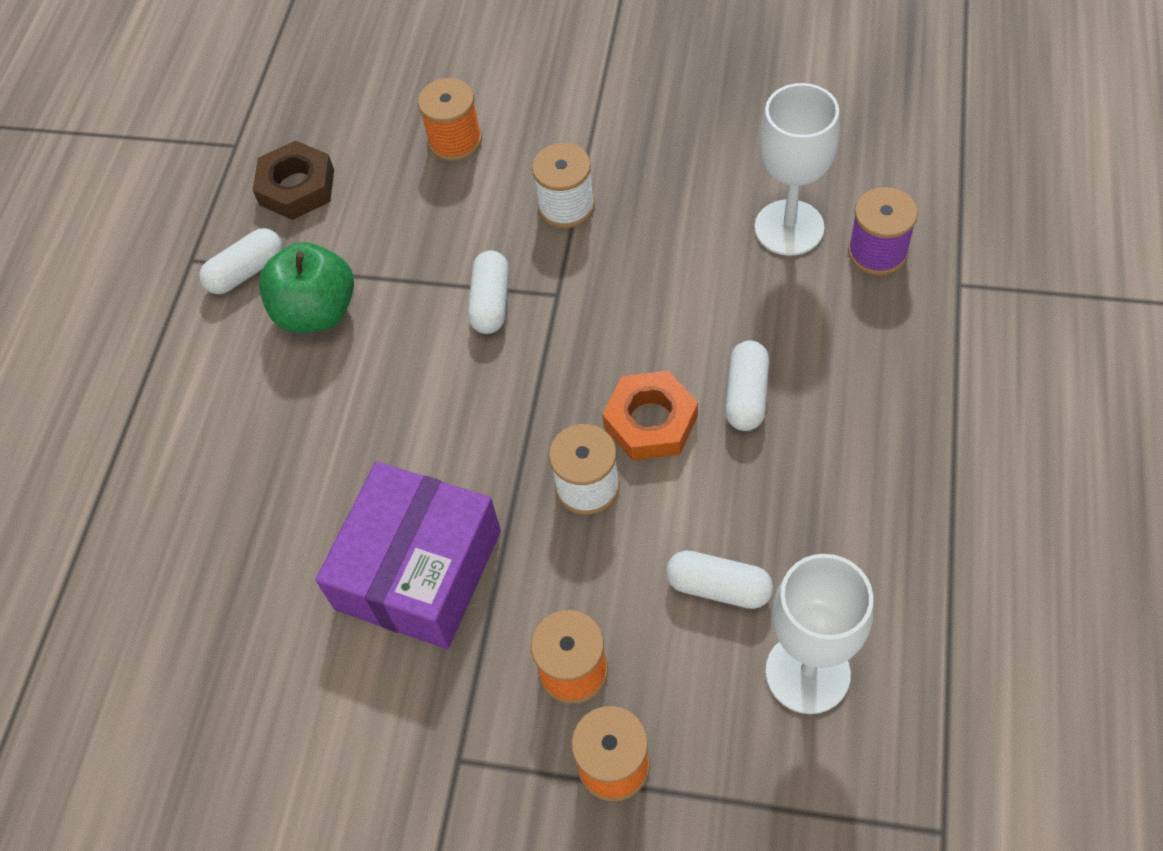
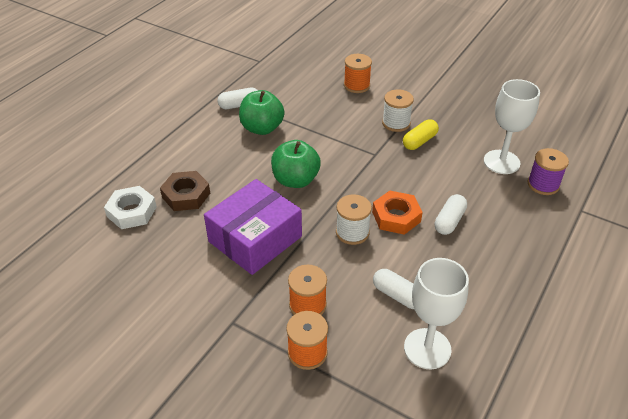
camera: 15 degrees right, 15 degrees down
brown nut [253,140,334,220] -> brown nut moved to [160,171,210,211]
white capsule [468,250,509,334] -> none
none -> white nut [104,186,157,229]
none -> green apple [271,140,321,188]
none -> yellow capsule [403,119,439,150]

